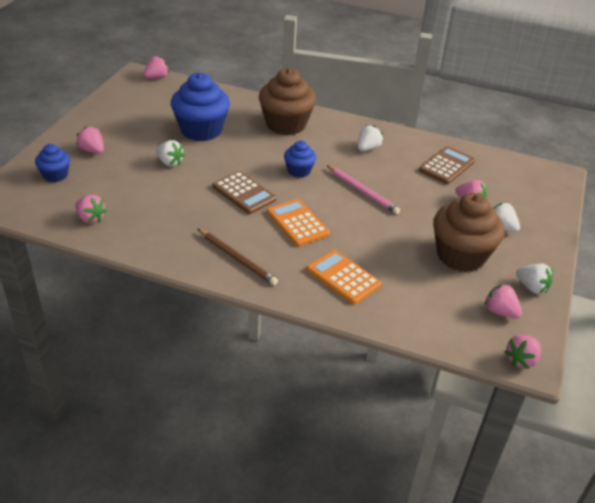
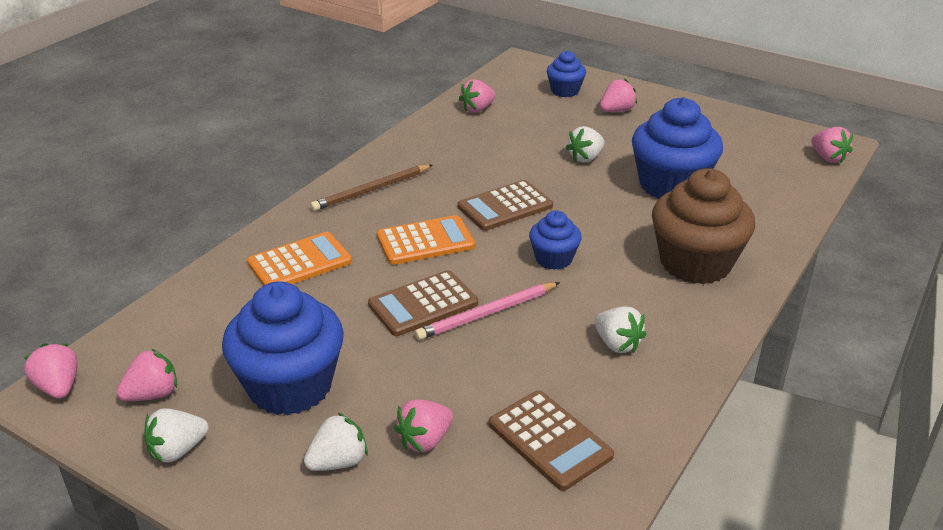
camera: 105 degrees right, 5 degrees down
brown cupcake [433,193,505,272] -> blue cupcake [222,281,344,415]
none -> brown calculator [368,270,478,336]

